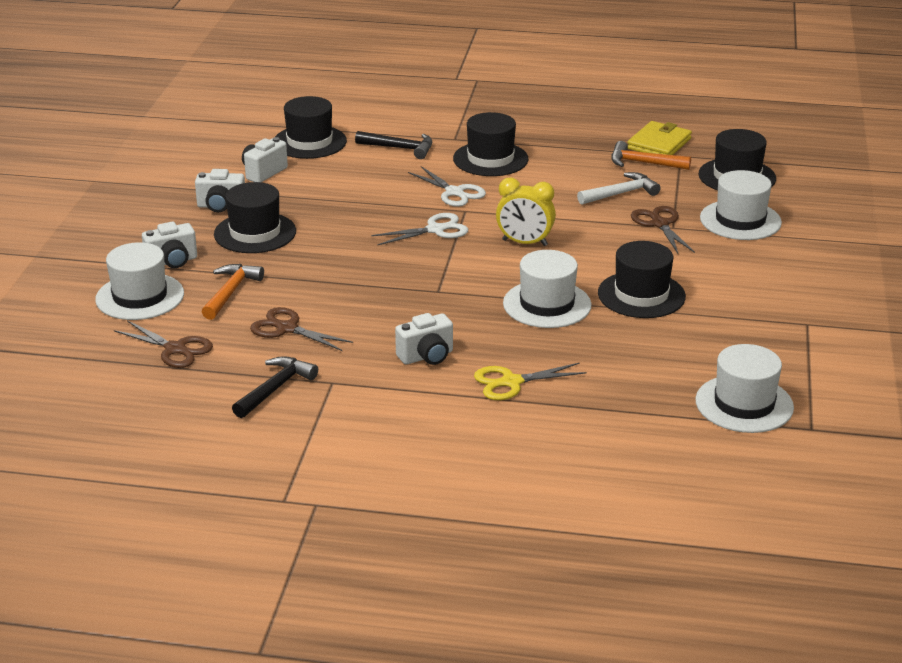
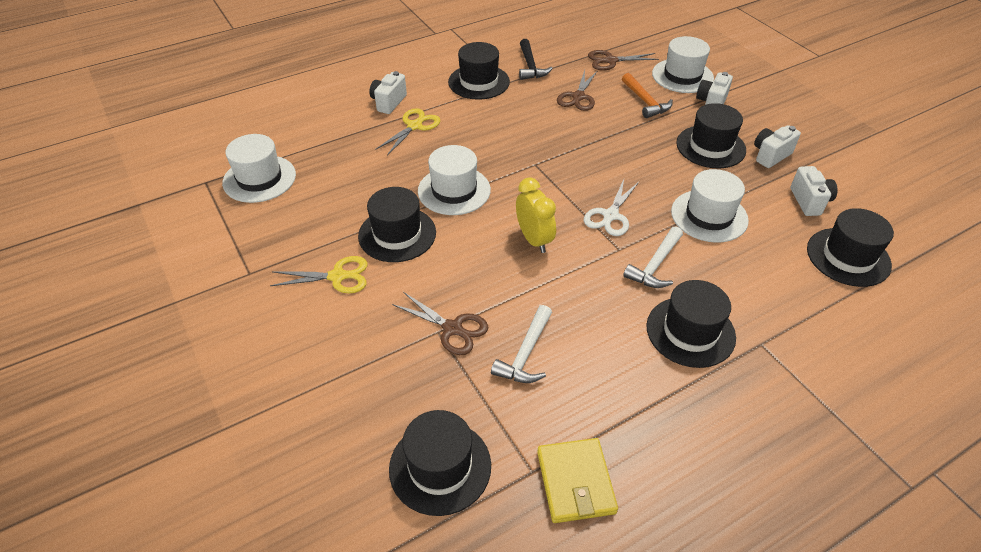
camera: 140 degrees right, 15 degrees up
brown scissors [250,307,353,351] -> brown scissors turned 120 degrees clockwise [557,70,598,111]
black hammer [355,131,432,159] -> none
white camera [395,313,453,365] -> white camera moved to [369,71,407,114]
white scissors [408,166,486,207] -> white hammer [623,226,683,288]
yellow clock [496,178,556,246] -> yellow clock turned 90 degrees clockwise [516,177,556,253]
orange hammer [611,141,691,170] -> none
white hat [700,170,782,240] -> white hat moved to [671,169,749,243]
none -> yellow scissors [270,256,368,293]
none -> black hat [448,42,510,100]

